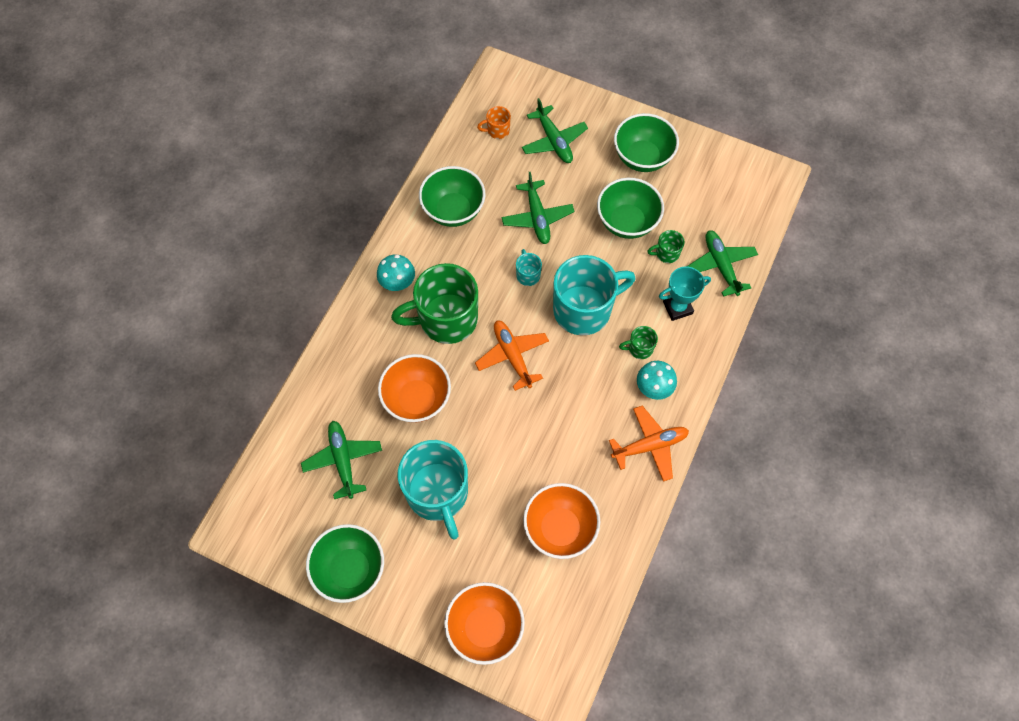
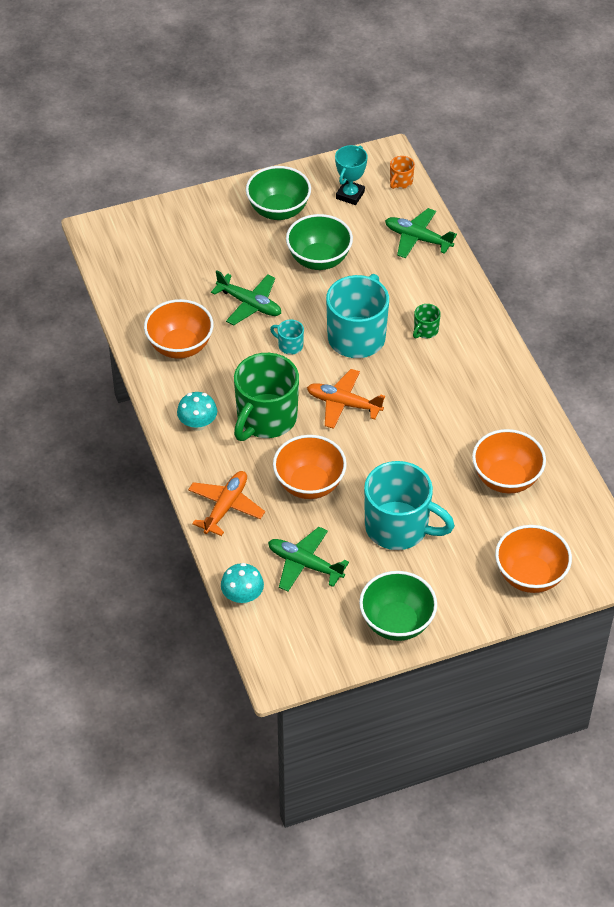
camera: 45 degrees left, 15 degrees down
green bowl [419,166,485,227] -> orange bowl [144,299,214,359]
orange mug [477,106,511,139] -> orange mug moved to [390,156,415,189]
green plane [522,98,588,163] -> none
orange plane [609,406,689,482] -> orange plane moved to [188,471,265,536]
turquoise mushroom [637,361,677,400] -> turquoise mushroom moved to [221,563,264,604]
green mug [647,230,685,263] -> none
turquoise trophy [659,267,711,321] -> turquoise trophy moved to [335,145,368,205]

